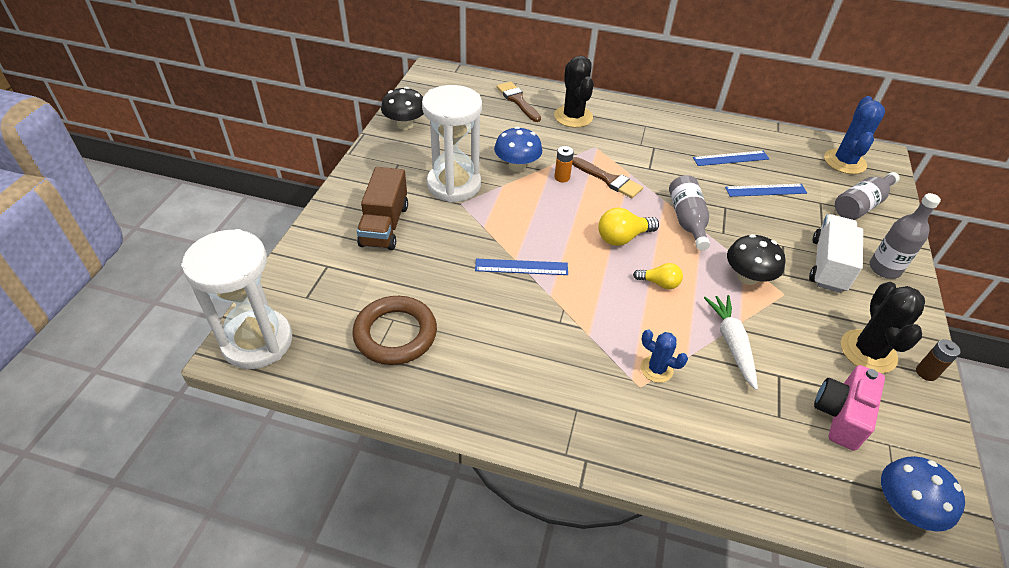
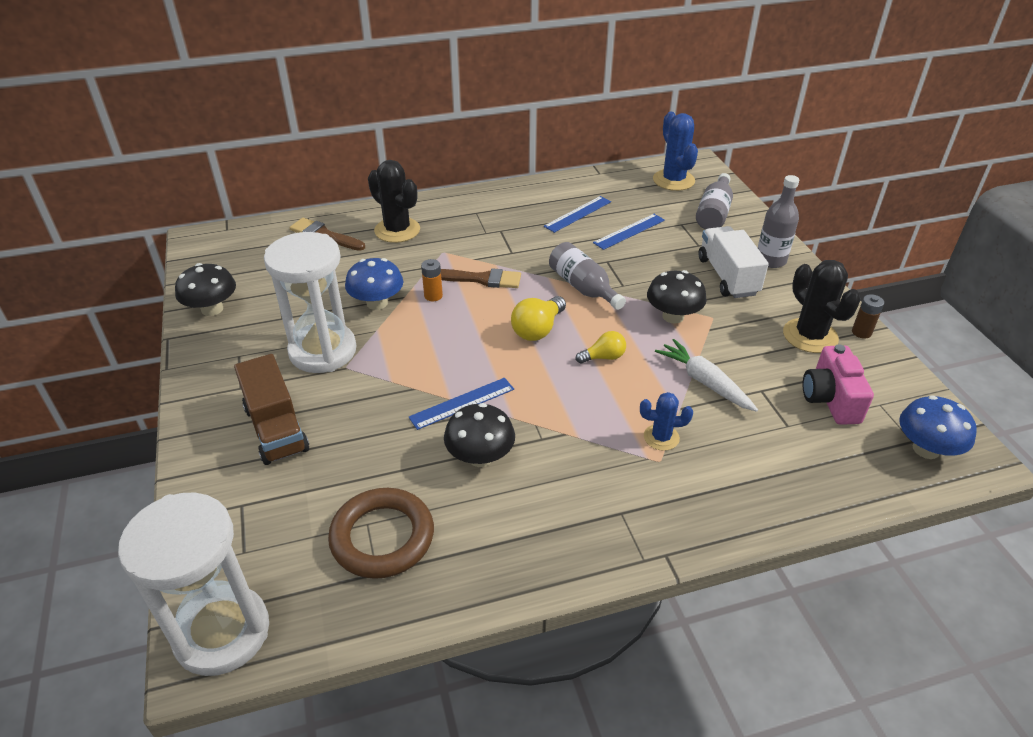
camera: 30 degrees left, 5 degrees down
none -> black mushroom [444,403,515,467]

